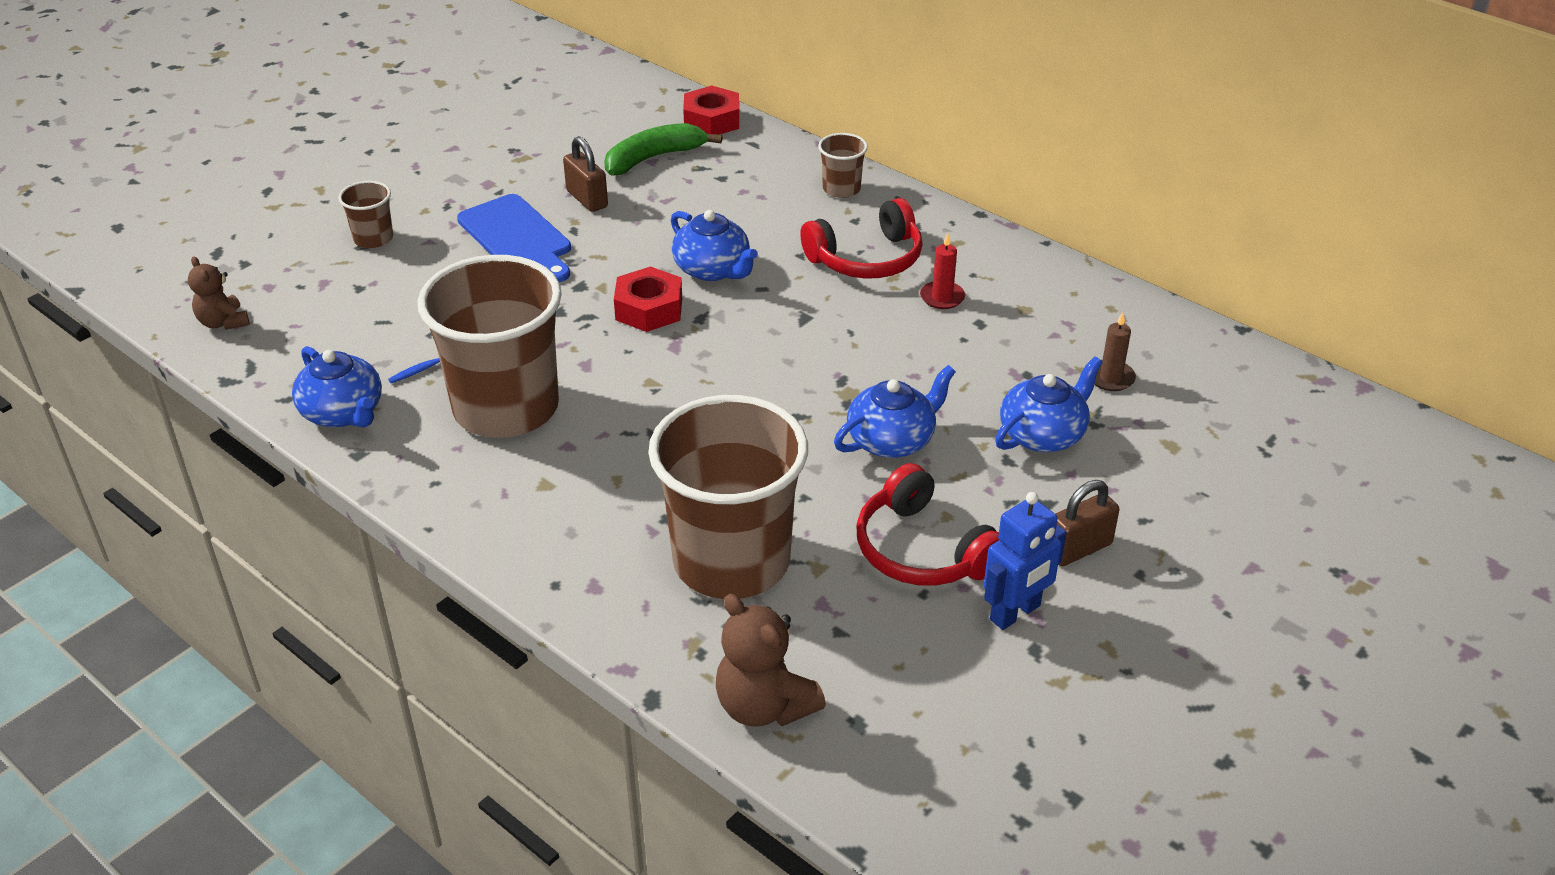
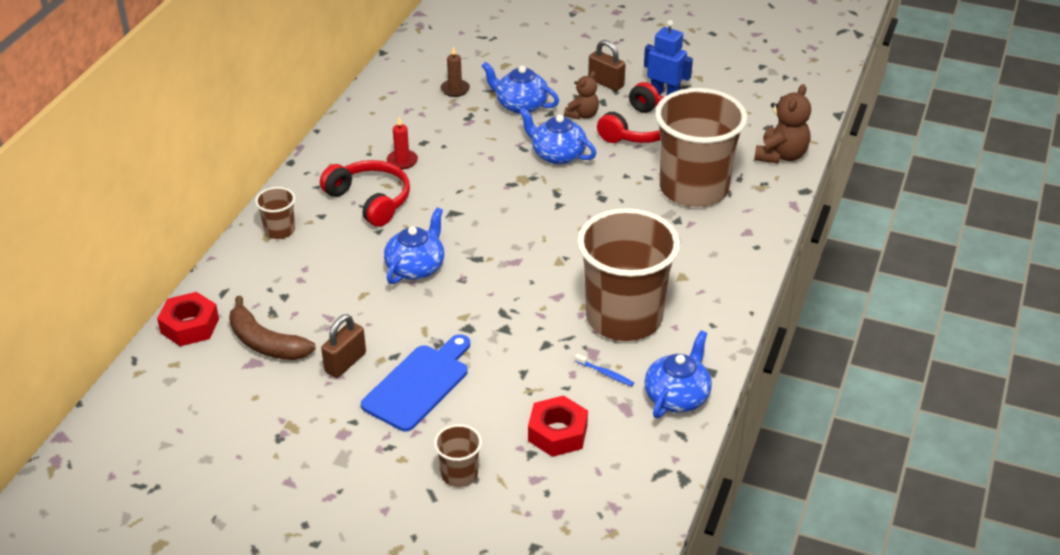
camera: 110 degrees left, 0 degrees up
brown teddy bear [188,257,250,330] -> brown teddy bear moved to [564,71,599,119]
green banana [604,123,723,176] -> brown banana [229,296,316,360]
red nut [614,266,682,332] -> red nut moved to [528,395,588,457]

